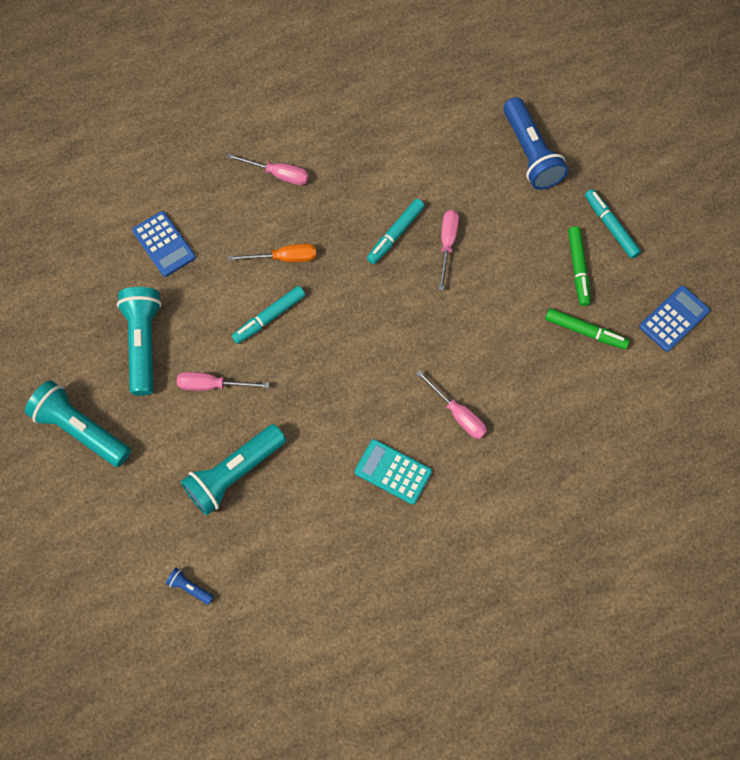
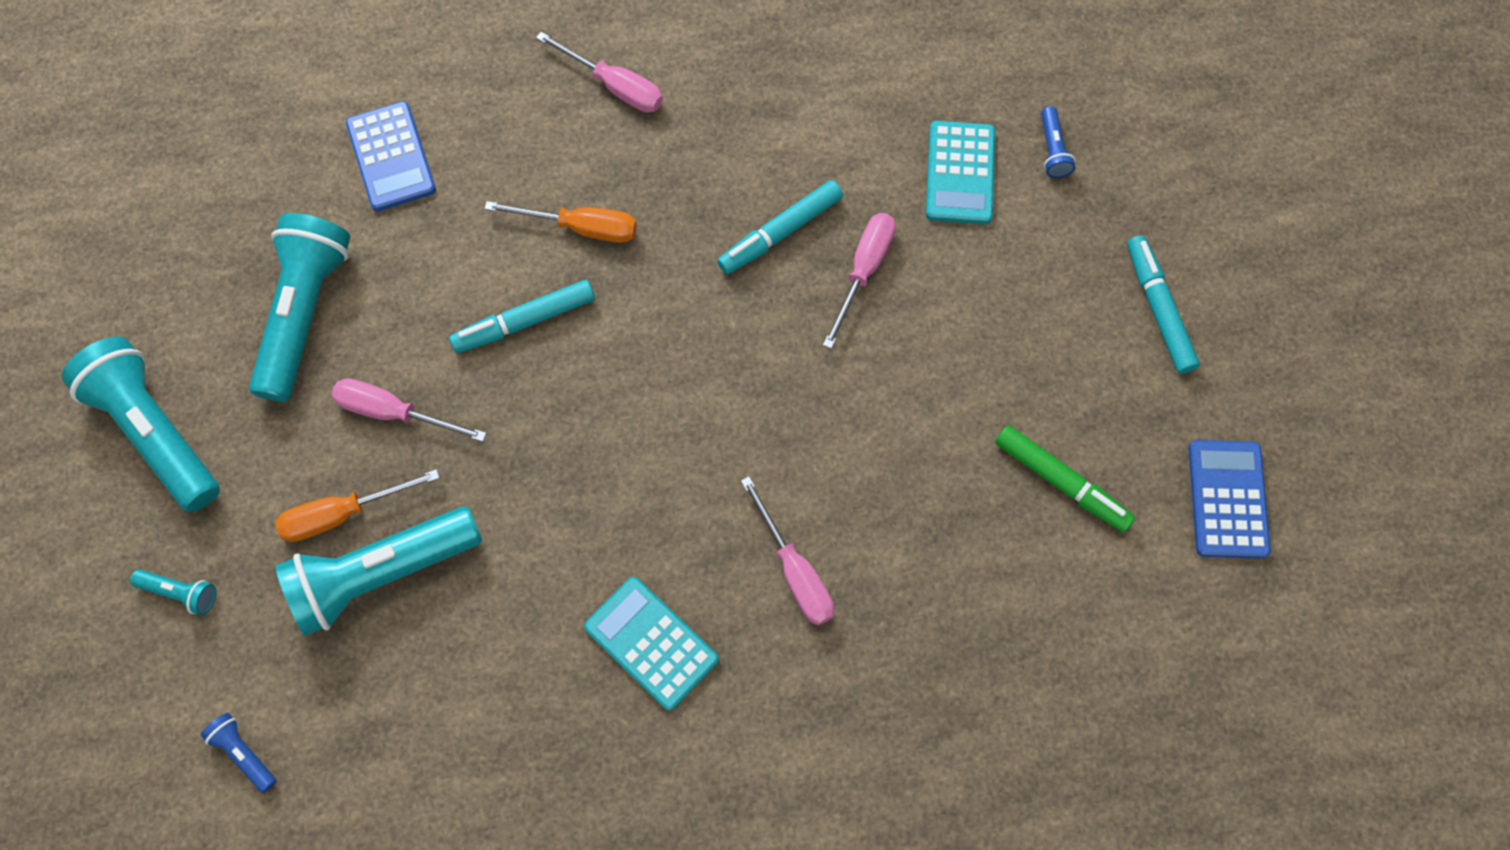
camera: 15 degrees right, 0 degrees up
blue flashlight [503,97,568,190] -> blue flashlight [1041,106,1075,178], size x0.43
green marker [568,226,591,306] -> none
blue calculator [639,286,710,352] -> blue calculator turned 60 degrees counterclockwise [1188,440,1271,559]
none -> turquoise flashlight [130,569,216,615]
none -> orange screwdriver [275,469,440,542]
none -> turquoise calculator [926,121,995,224]

